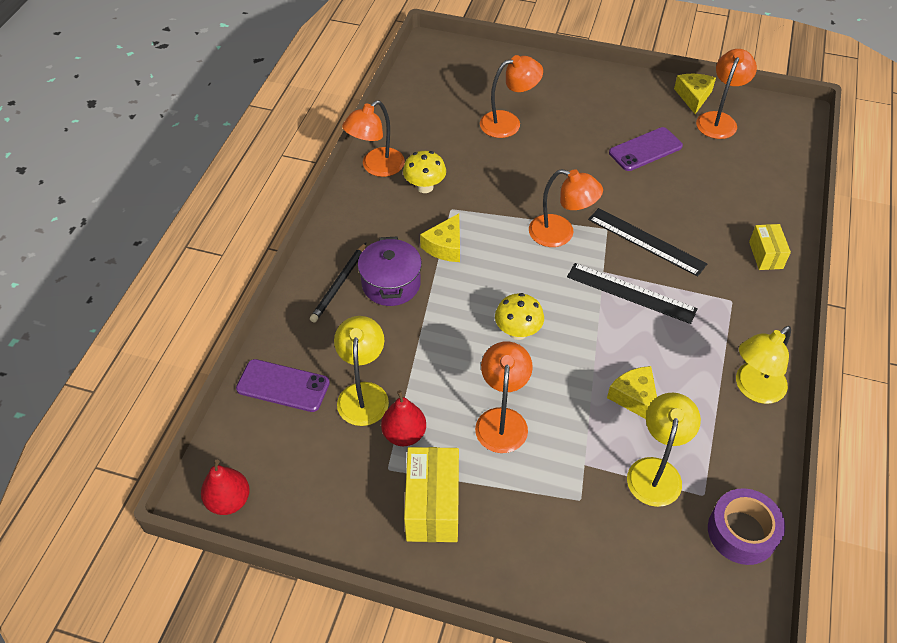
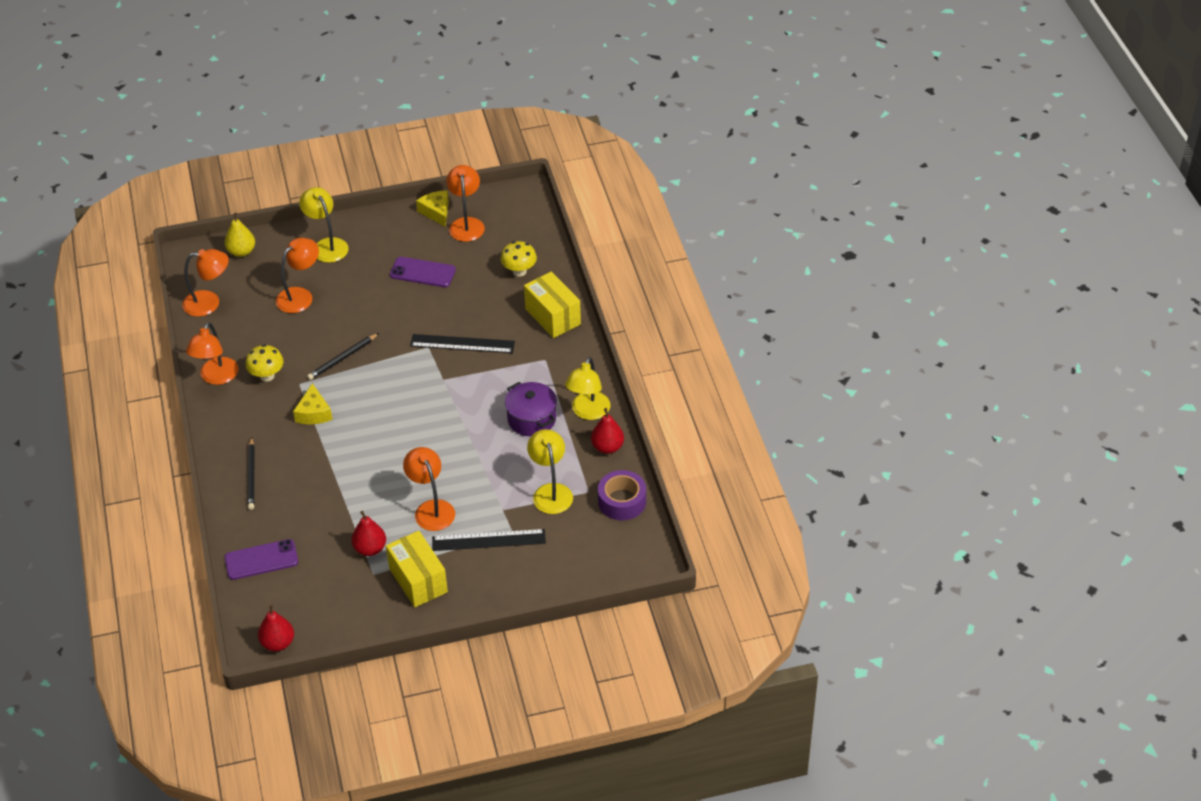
camera: 30 degrees left, 5 degrees down
yellow lamp [334,316,389,426] -> yellow lamp moved to [299,187,349,263]
purple pot [358,237,422,306] -> purple pot moved to [505,382,557,436]
yellow mushroom [495,293,544,340] -> yellow mushroom moved to [501,241,537,277]
orange lamp [529,169,603,247] -> orange lamp moved to [182,249,229,317]
black ruler [567,263,698,324] -> black ruler moved to [432,529,546,551]
yellow cheese [607,366,657,419] -> none
purple phone [609,127,683,171] -> purple phone turned 75 degrees clockwise [390,257,456,287]
yellow box [749,224,791,270] -> yellow box [524,272,581,338], size x1.67
none -> yellow pear [225,213,255,257]
none -> black pencil [307,333,379,380]
none -> red pear [591,408,624,454]

